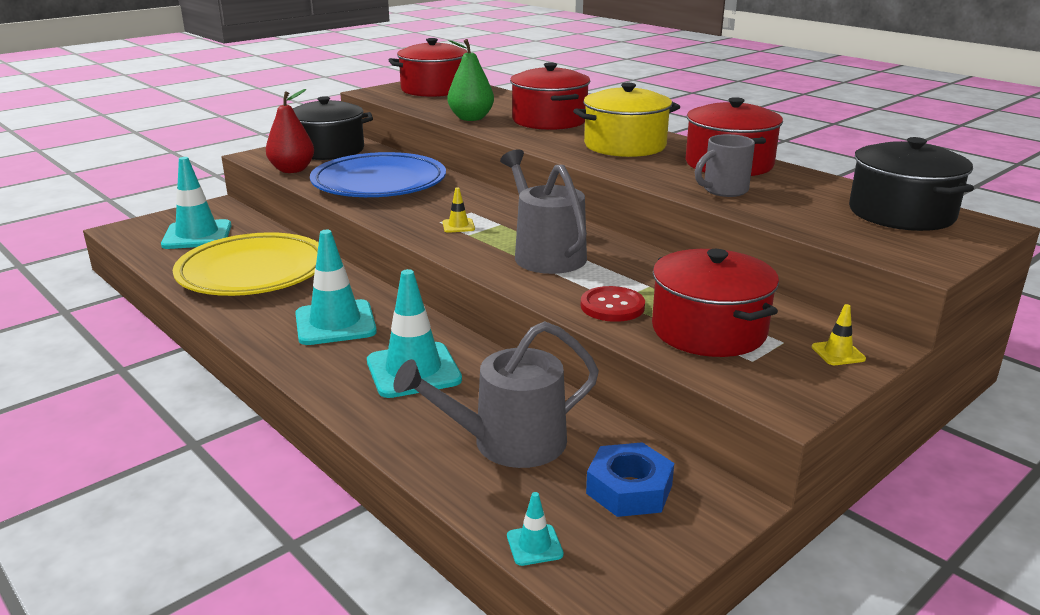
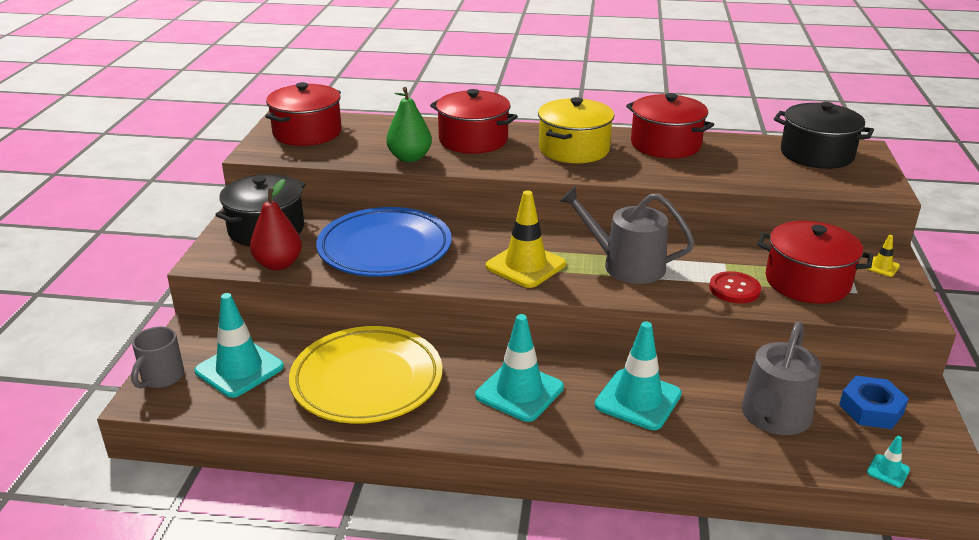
camera: 40 degrees left, 5 degrees up
yellow traffic cone [443,187,475,233] -> yellow traffic cone [486,190,566,288], size x2.26
grey mug [695,134,755,197] -> grey mug moved to [131,327,184,389]

